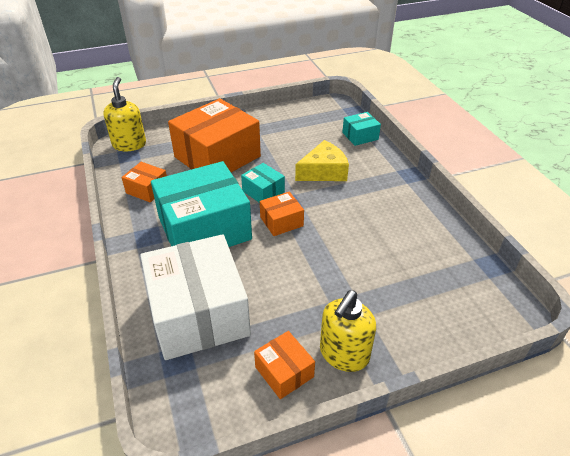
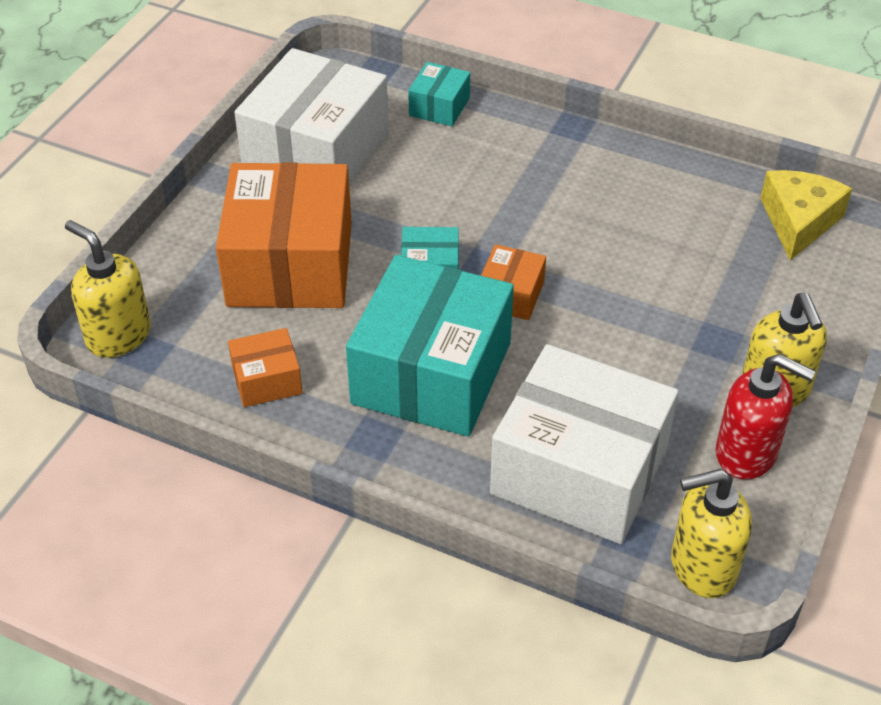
camera: 45 degrees left, 5 degrees up
orange box [254,331,315,399] -> red soap dispenser [716,354,816,479]
yellow cheese [295,140,349,181] -> yellow cheese moved to [760,170,852,260]
none -> white box [234,48,389,185]
none -> yellow soap dispenser [671,469,752,598]

